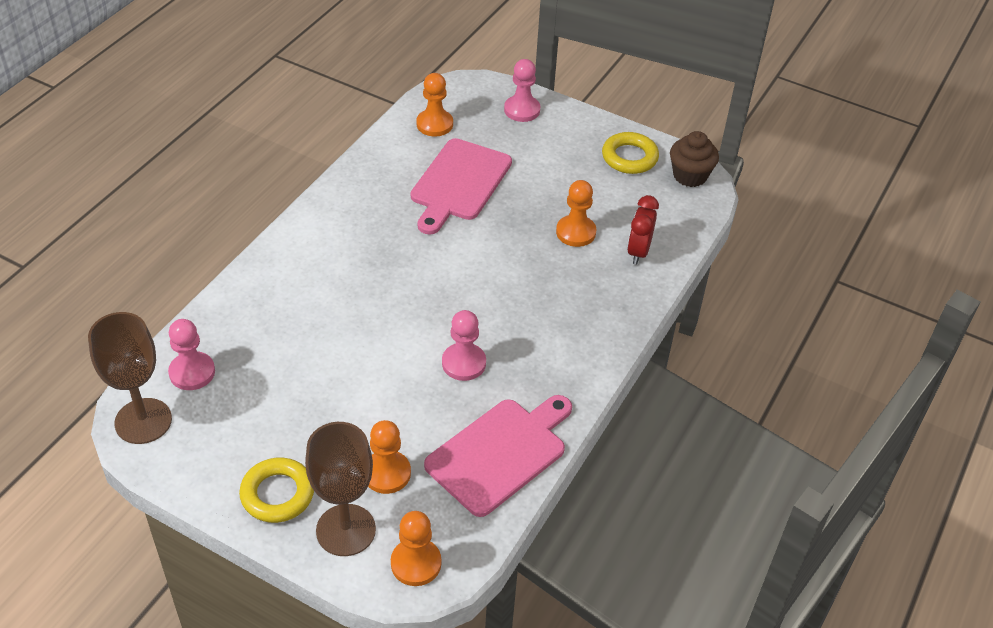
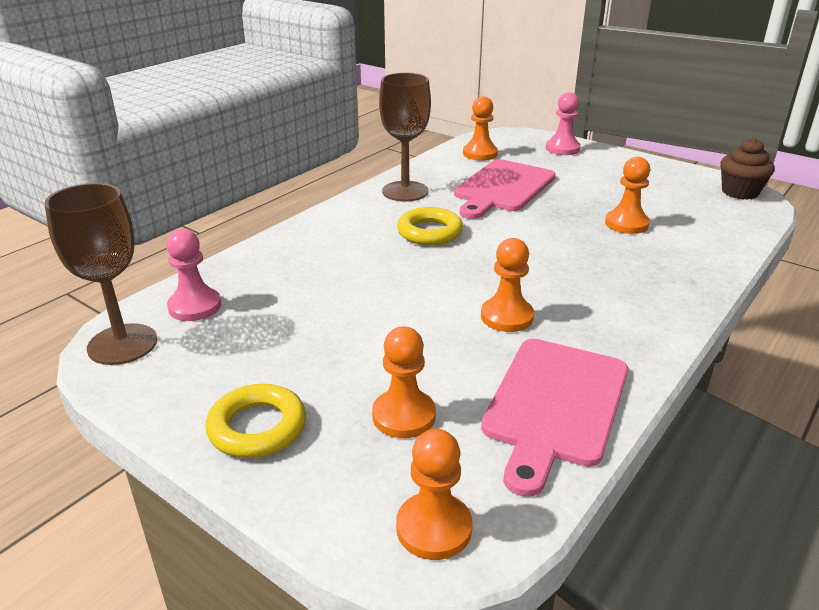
camera: 10 degrees right, 15 degrees down
brown goblet [305,422,376,556] -> brown goblet moved to [379,73,431,202]
pink cutting board [424,395,572,517] -> pink cutting board turned 150 degrees clockwise [481,339,628,497]
pink pawn [442,310,486,381] -> orange pawn [481,238,534,332]
yellow ring [602,132,659,174] -> yellow ring moved to [397,207,463,245]
red clock [627,195,659,265] -> none

